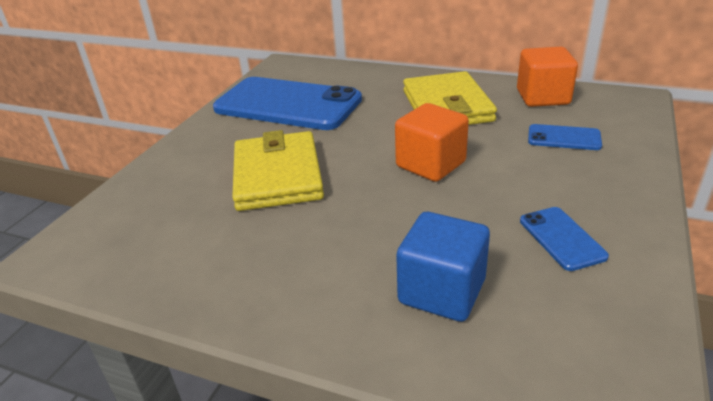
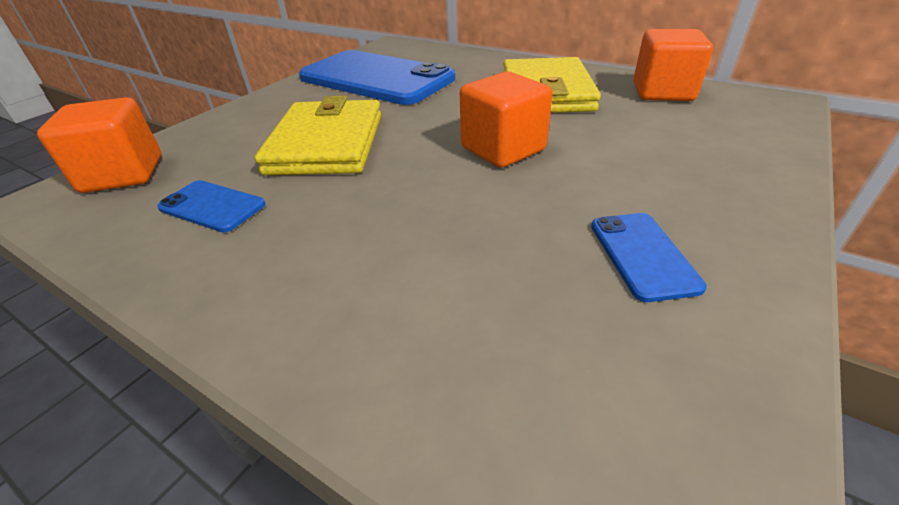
camera: 10 degrees right, 5 degrees up
blue cube [396,212,490,322] -> none
blue phone [528,124,602,150] -> blue phone moved to [157,180,265,233]
none -> orange cube [37,97,161,193]

